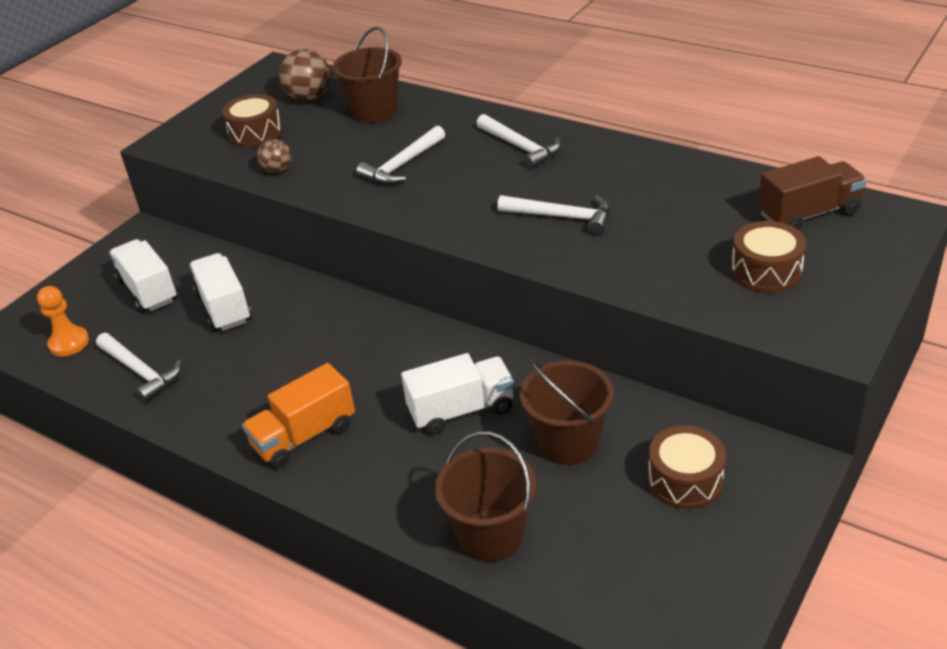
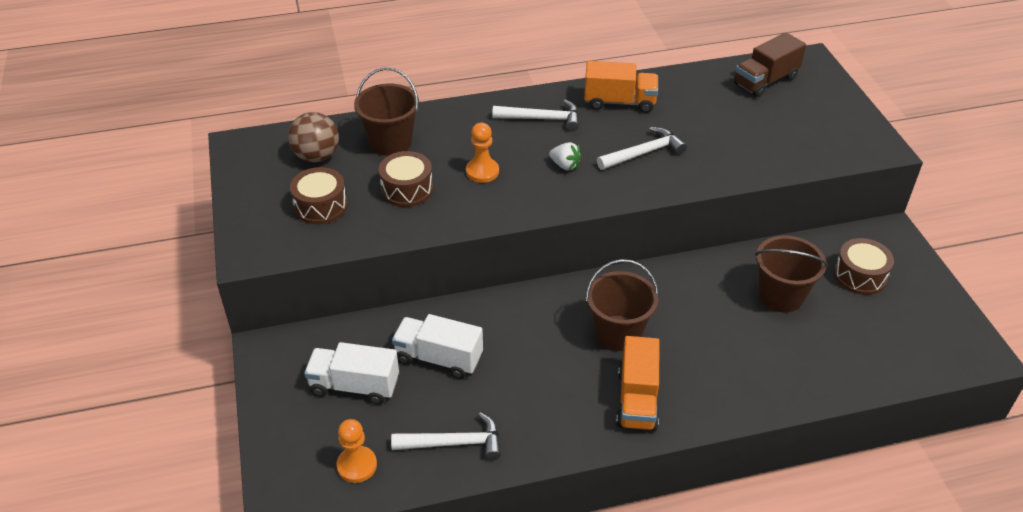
camera: 50 degrees left, 5 degrees up
brown ball [257,139,292,173] -> none
white hammer [356,125,445,185] -> orange pawn [466,123,499,183]
white truck [401,353,514,435] -> none
brown bucket [435,431,536,562] -> brown bucket moved to [586,259,659,351]
brown drum [731,221,806,293] -> brown drum moved to [379,151,433,207]
brown truck [758,156,867,230] -> brown truck turned 150 degrees counterclockwise [734,32,806,97]
none -> white strawberry [549,142,582,170]
none -> orange truck [584,61,658,113]

